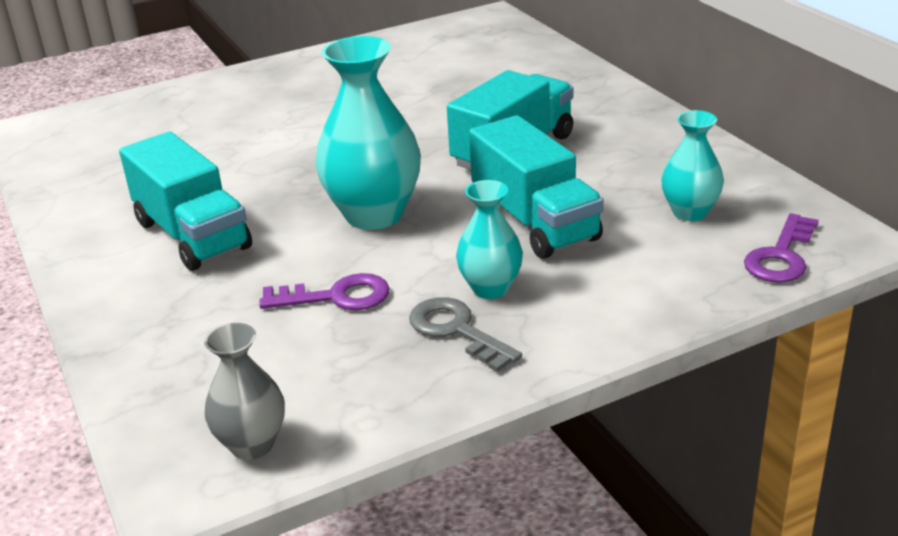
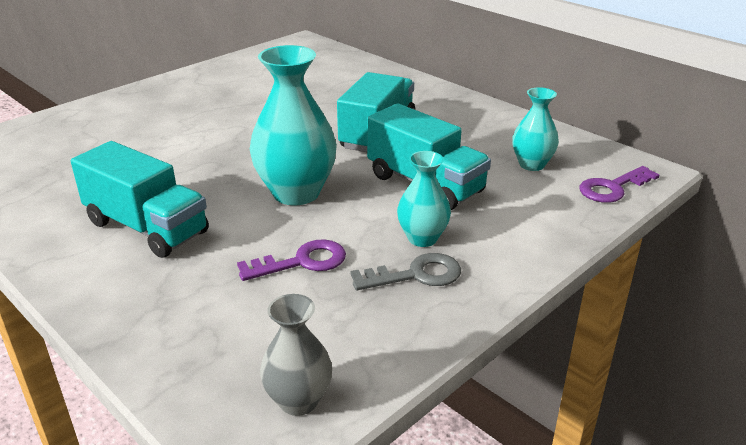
camera: 20 degrees left, 0 degrees up
grey key [409,297,522,372] -> grey key turned 135 degrees clockwise [351,253,461,291]
purple key [744,213,819,283] -> purple key turned 45 degrees clockwise [580,166,660,203]

